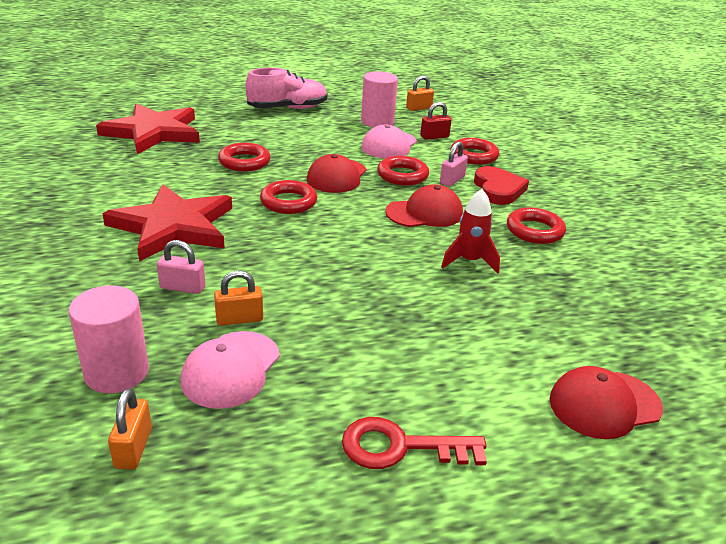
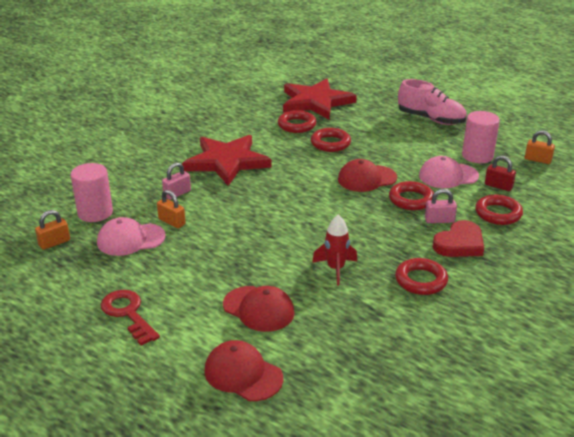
camera: 55 degrees right, 0 degrees up
pink padlock [157,240,206,294] -> pink padlock turned 75 degrees clockwise [162,162,191,200]
red ring [260,180,317,214] -> red ring moved to [278,110,316,133]
red cap [385,184,463,227] -> red cap moved to [223,286,295,332]

